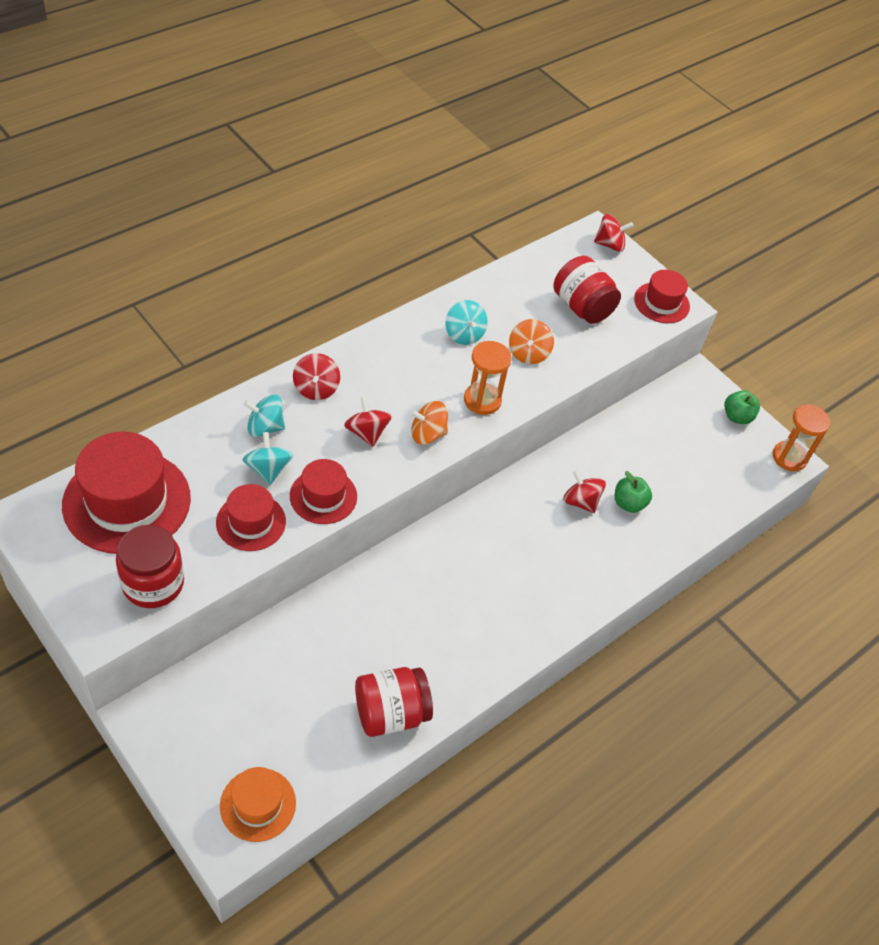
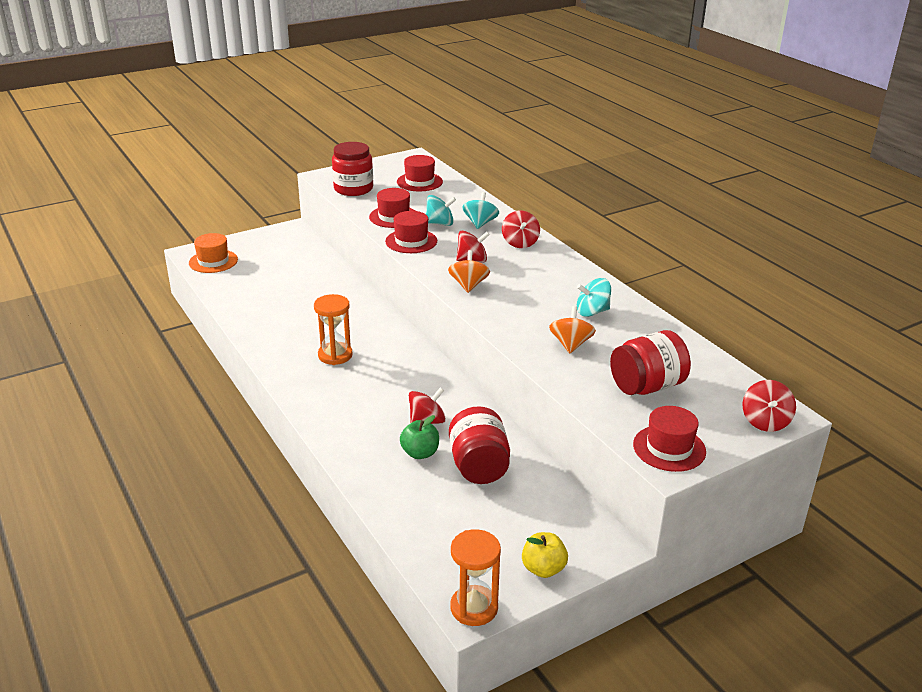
camera: 105 degrees right, 20 degrees down
red hat [62,432,191,554] -> red hat [397,155,443,191], size x0.55
red spinning top [293,353,340,400] -> red spinning top turned 105 degrees counterclockwise [502,210,540,248]
red jar [355,667,433,737] -> red jar moved to [449,406,510,484]
orange hourglass [464,341,512,415] -> orange hourglass moved to [314,294,353,365]
orange spinning top [509,319,554,364] -> orange spinning top turned 75 degrees clockwise [549,306,596,354]
green apple [724,390,760,424] -> yellow apple [522,532,568,578]

